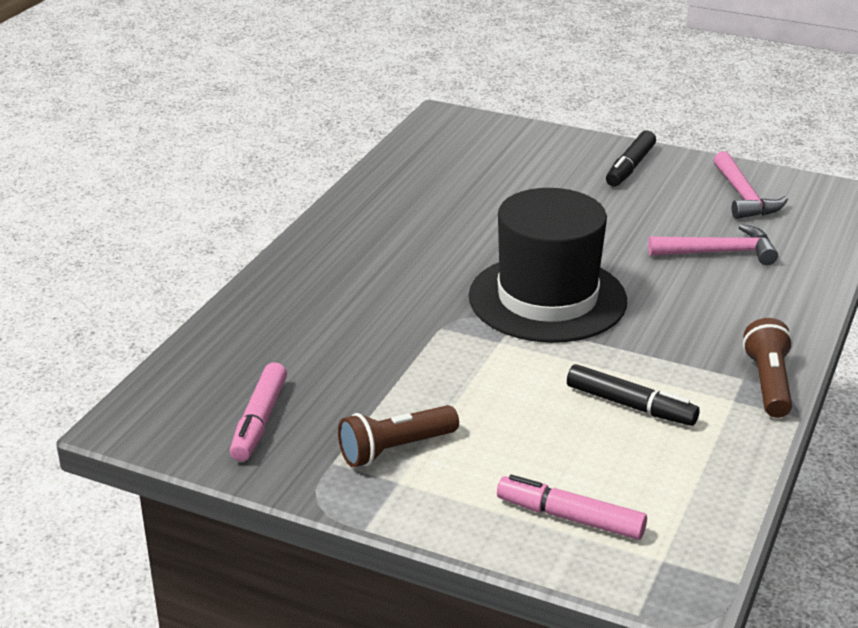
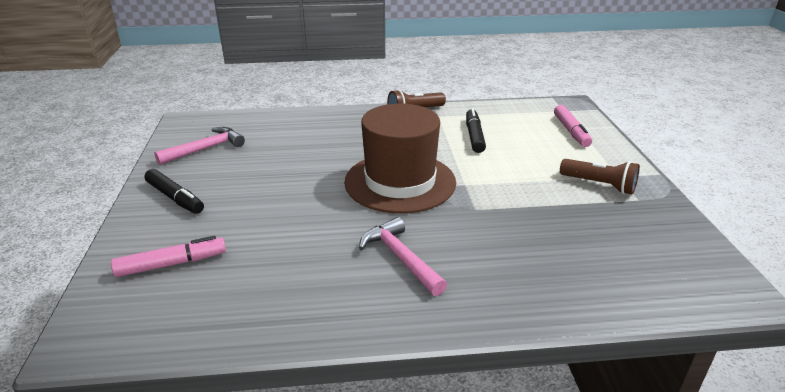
camera: 120 degrees left, 0 degrees up
pink marker [230,362,287,461] -> pink marker moved to [111,236,226,277]
black hat [469,188,627,343] -> brown hat [344,104,456,214]
black marker [606,131,656,187] -> black marker turned 45 degrees clockwise [144,169,204,214]
pink hammer [648,224,778,265] -> pink hammer moved to [359,217,447,296]

